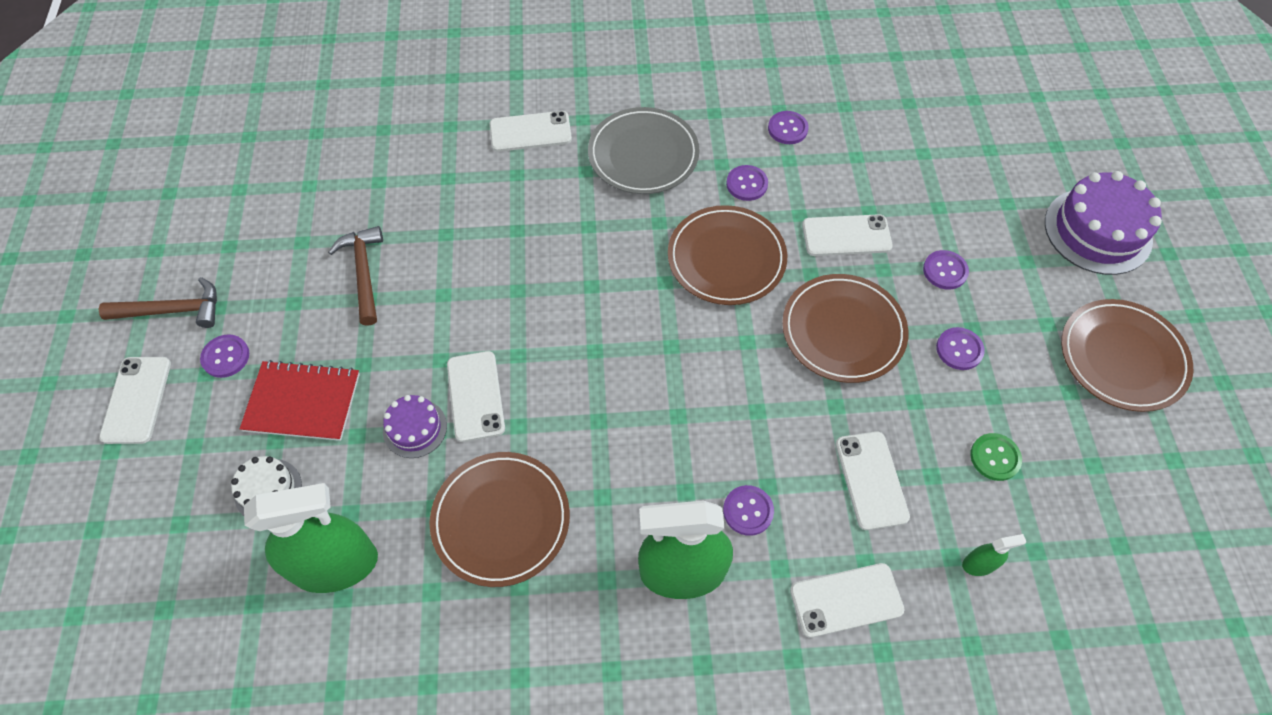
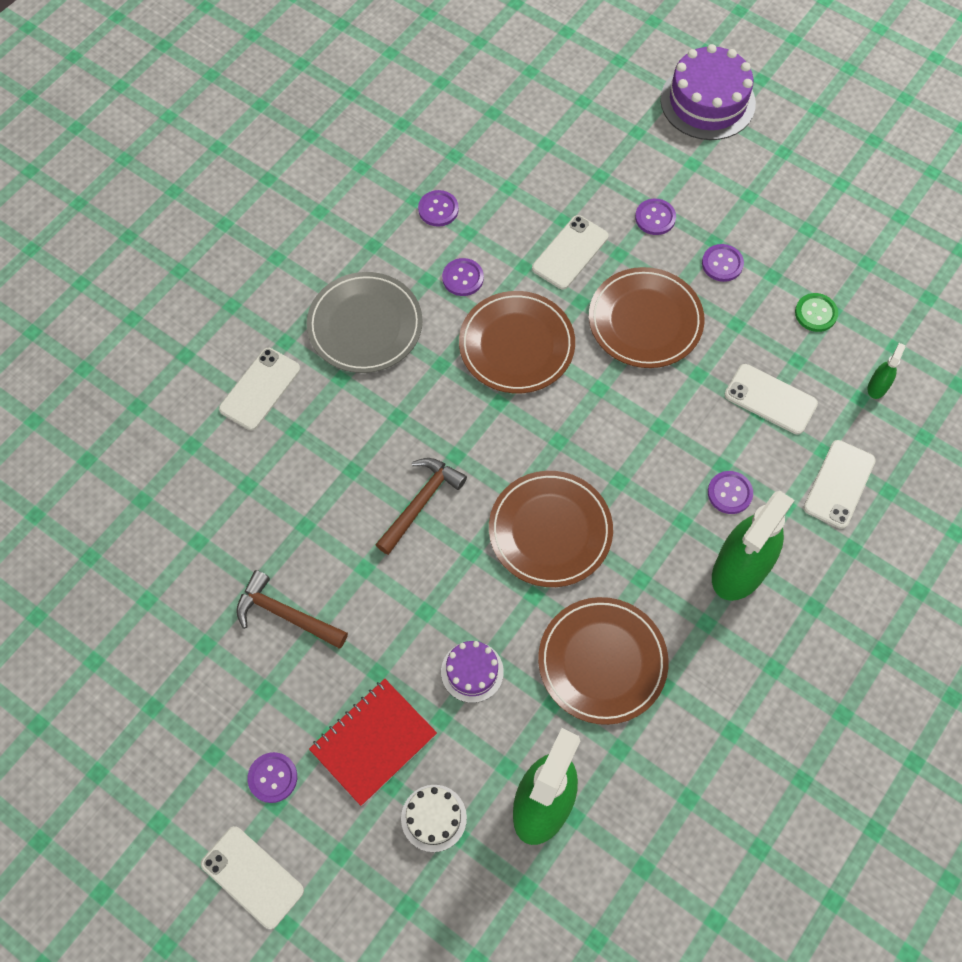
camera: 50 degrees left, 5 degrees up
brown hammer [99,277,217,328] -> brown hammer moved to [375,458,467,555]
white phone [447,351,505,442] -> none
brown plate [1061,299,1193,412] -> brown plate moved to [489,471,613,587]

